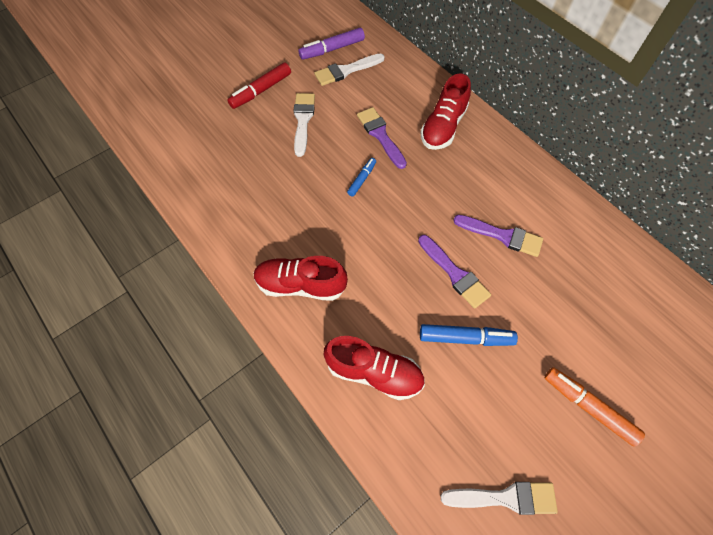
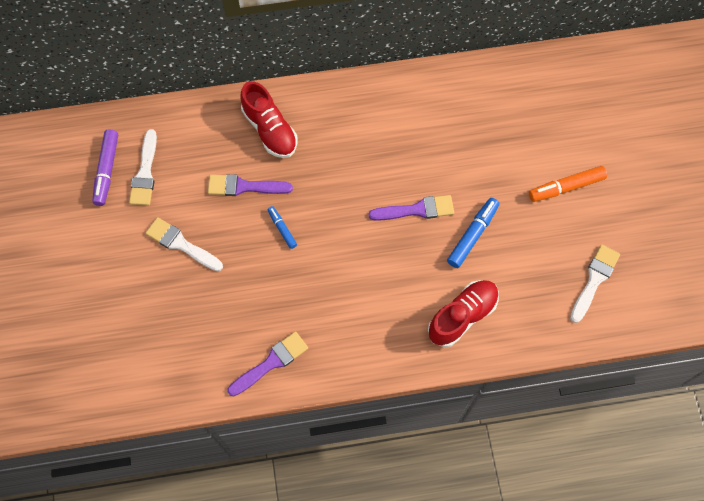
camera: 60 degrees left, 5 degrees up
red marker [227,62,291,109] -> none
red shoe [253,256,348,301] -> none
purple brush [453,215,543,257] -> purple brush moved to [227,331,308,396]

